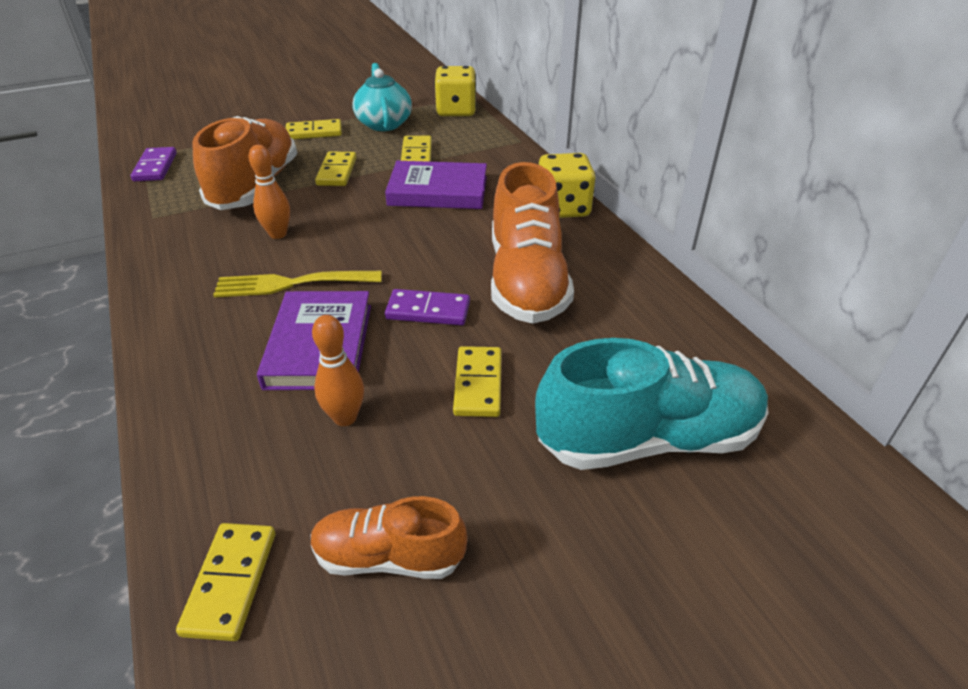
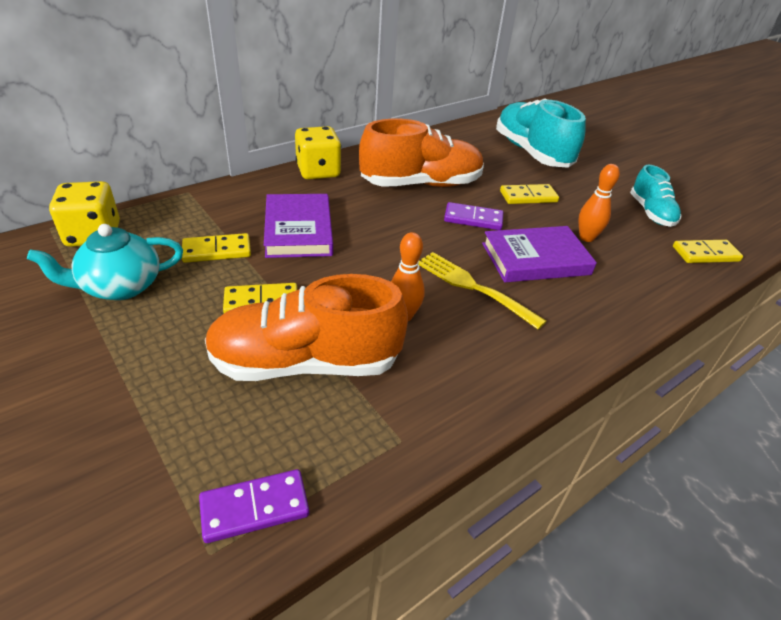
camera: 105 degrees left, 0 degrees up
yellow fork [213,271,382,297] -> yellow fork turned 150 degrees clockwise [419,252,547,329]
yellow domino [286,119,342,139] -> none
orange shoe [311,496,467,579] -> turquoise shoe [630,165,682,227]
purple domino [385,289,470,325] -> purple domino turned 75 degrees counterclockwise [444,202,503,230]

